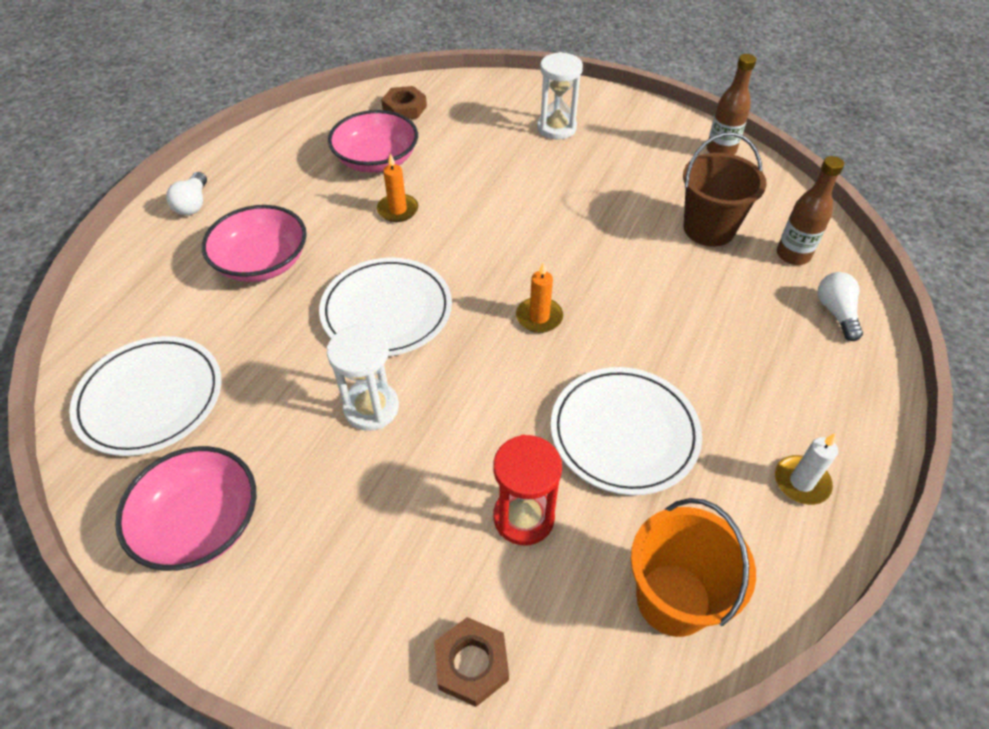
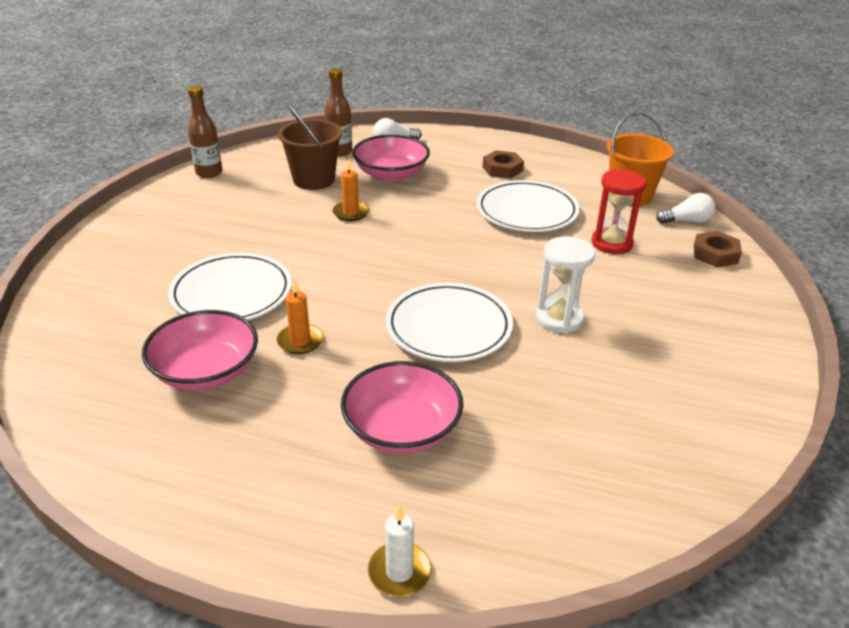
camera: 100 degrees left, 15 degrees down
white plate [69,336,221,456] -> white plate moved to [168,253,292,320]
pink bowl [115,446,256,571] -> pink bowl moved to [352,135,430,181]
white light bulb [166,172,207,216] -> white light bulb moved to [656,193,716,224]
brown nut [381,86,427,119] -> brown nut moved to [483,150,524,178]
orange candle [516,262,563,333] -> orange candle moved to [332,158,369,221]
white hourglass [537,52,583,140] -> none
white candle [775,433,838,505] -> white candle moved to [368,505,432,597]

